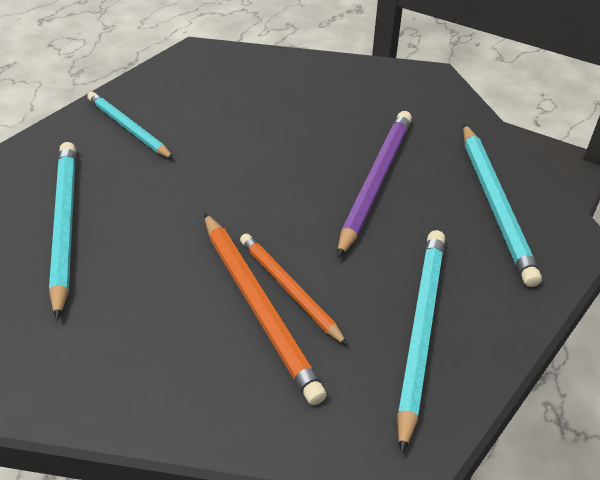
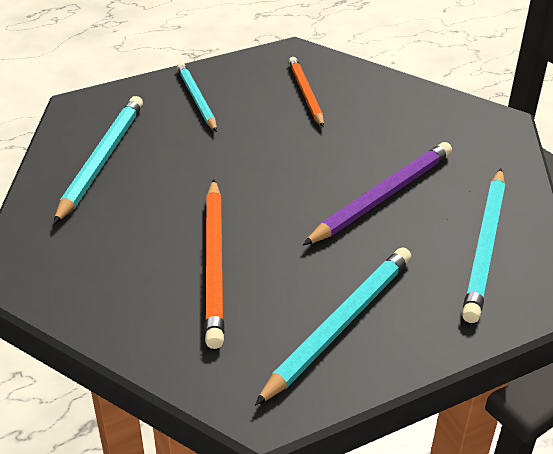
camera: 25 degrees right, 5 degrees down
orange pencil [240,233,348,346] -> orange pencil moved to [289,57,324,127]

